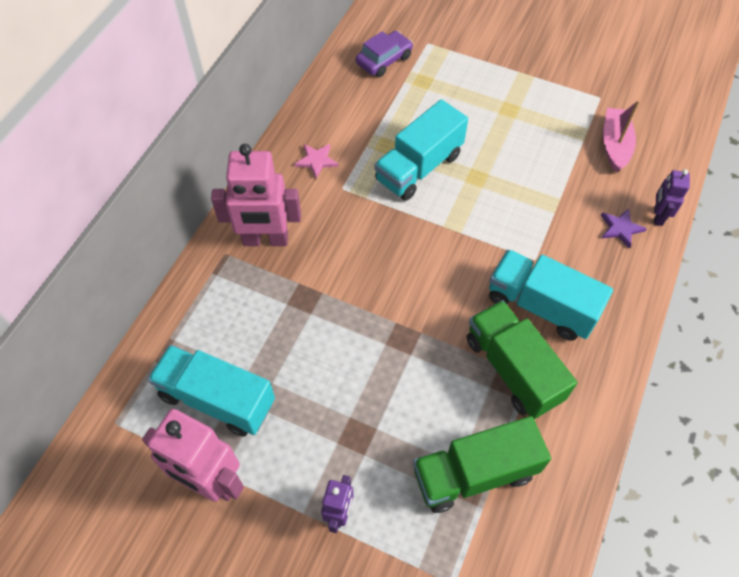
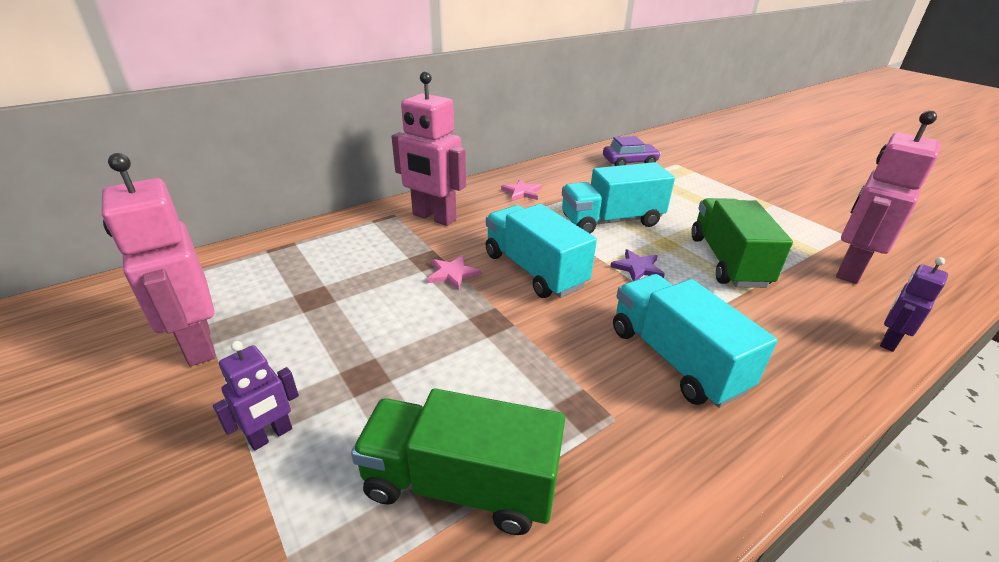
camera: 30 degrees right, 25 degrees down
turquoise truck [148,345,275,436] -> turquoise truck moved to [486,204,597,298]
green truck [466,300,577,419] -> green truck moved to [691,198,793,288]
purple star [601,208,647,249] -> purple star moved to [610,249,665,281]
pink boat [603,101,639,172] -> pink robot [836,110,941,284]
none -> pink star [427,255,481,290]

